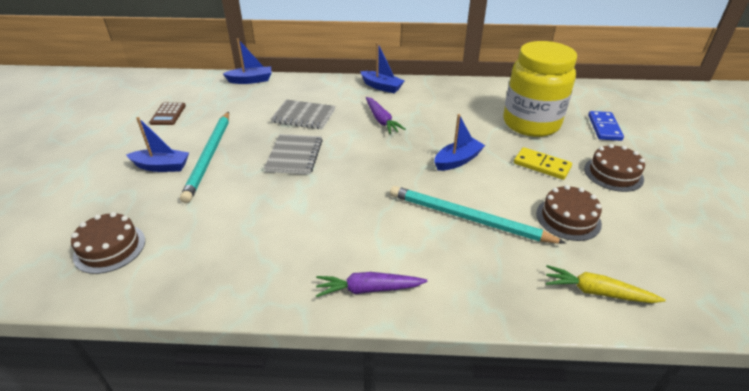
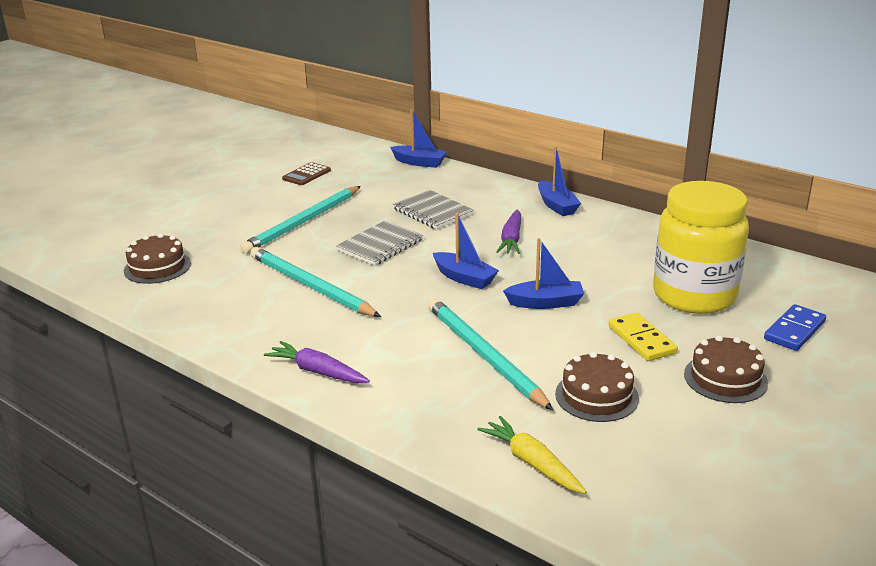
camera: 35 degrees right, 10 degrees down
blue boat [126,117,189,172] -> blue boat moved to [433,213,499,289]
none -> turquoise pencil [250,247,381,317]

